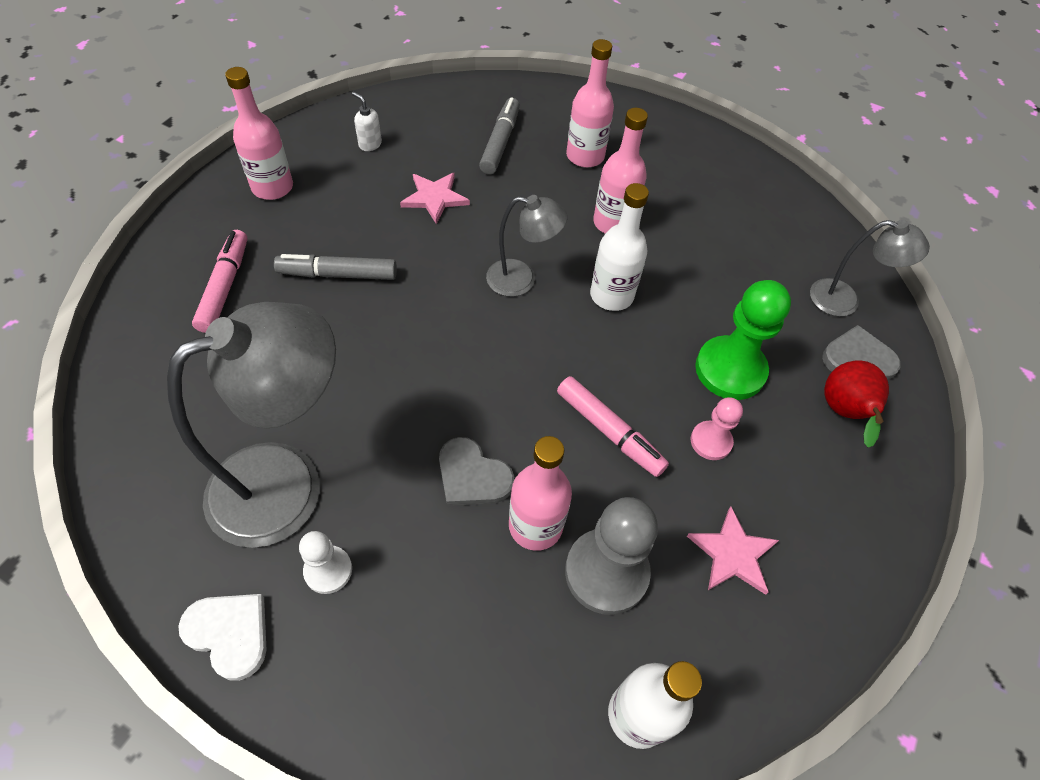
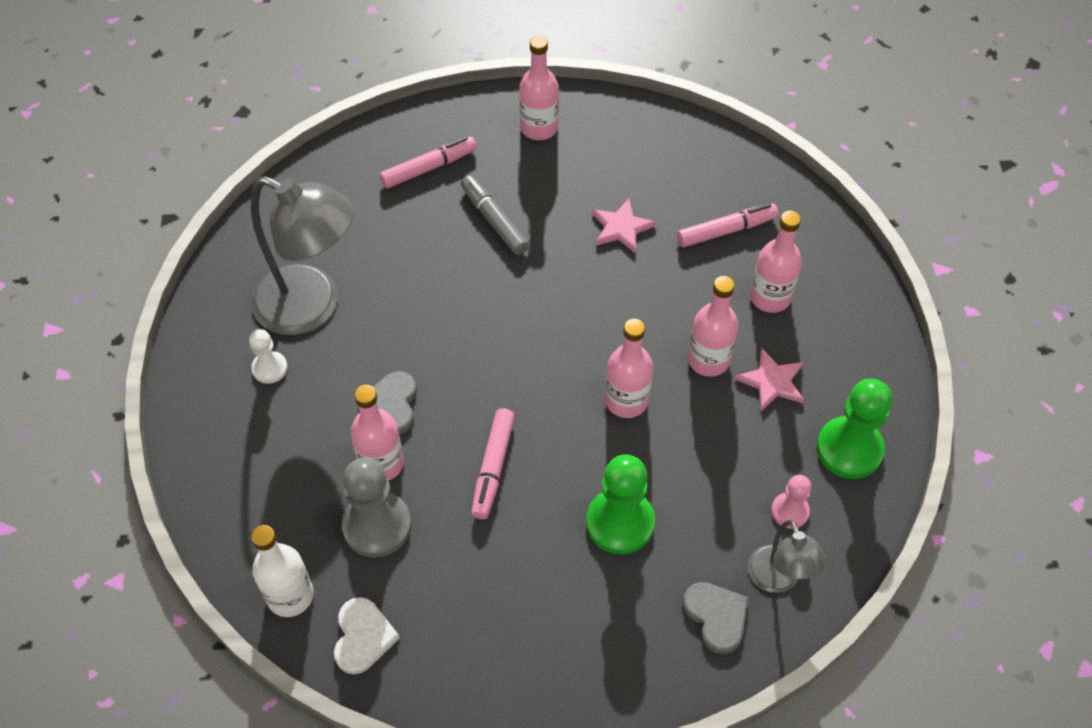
camera: 60 degrees right, 0 degrees up
white heart [178,594,266,681] -> white heart moved to [334,597,400,674]
white soap dispenser [352,92,382,151] -> none
grey marker [479,97,520,175] -> pink marker [677,203,778,248]
grey lamp [486,195,568,297] -> none
white bottle [590,183,649,311] -> pink bottle [605,319,653,418]
pink star [687,507,779,595] -> pink star moved to [735,348,804,411]
pink pawn [691,397,743,460] -> pink pawn moved to [771,475,811,529]
red pear [824,361,889,448] -> none
none -> green pawn [816,379,893,479]

